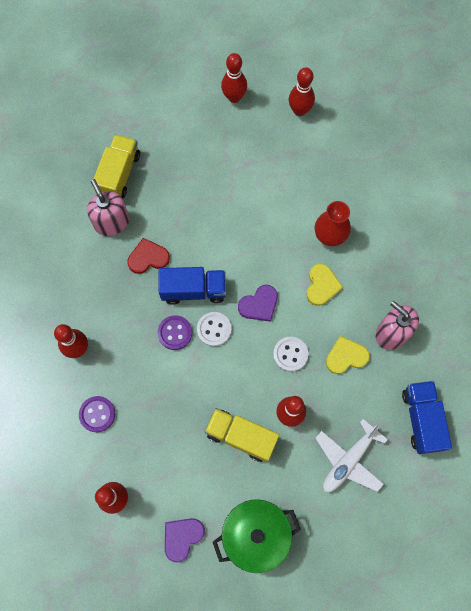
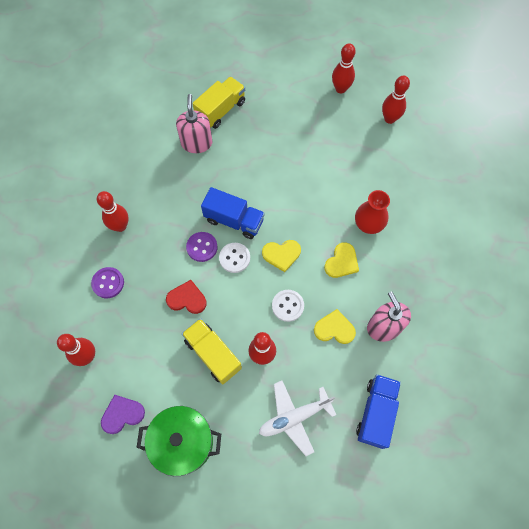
camera: 25 degrees right, 5 degrees down
red heart [127,238,170,274] -> red heart moved to [166,280,206,314]
purple heart [238,285,278,322] -> yellow heart [262,240,301,272]

